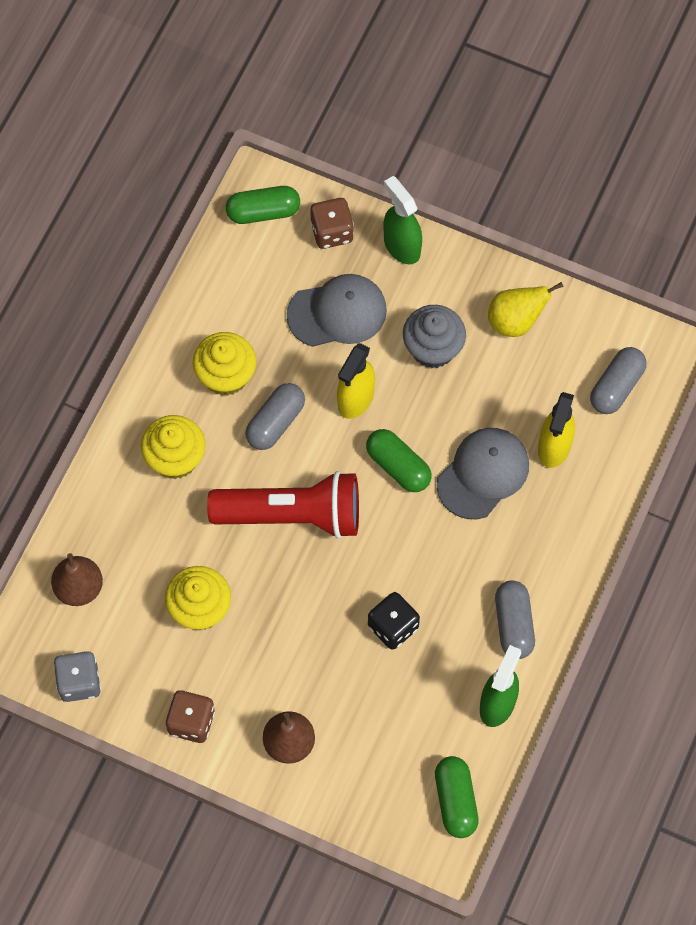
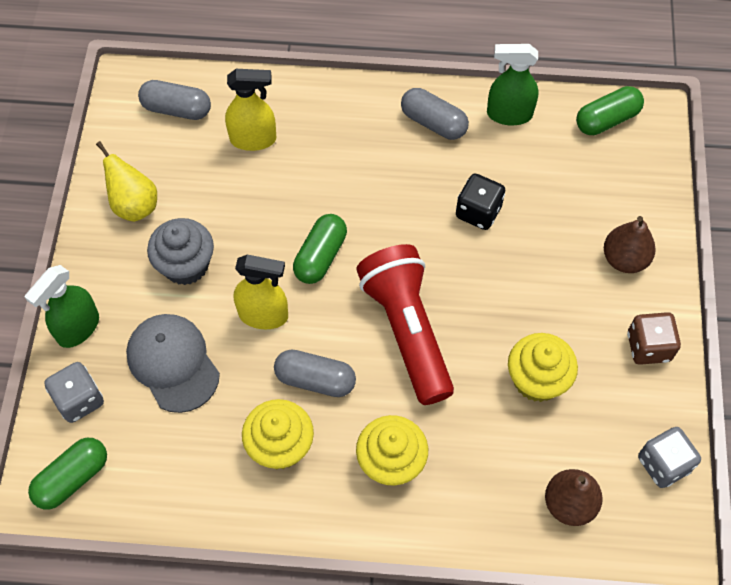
camera: 110 degrees left, 5 degrees down
green capsule [226,186,300,224] -> green capsule turned 75 degrees clockwise [28,438,107,510]
brown dice [310,198,354,249] -> grey dice [44,362,104,423]
grey cap [437,428,529,519] -> none
grey capsule [495,580,535,659] -> grey capsule turned 60 degrees clockwise [401,88,469,140]

